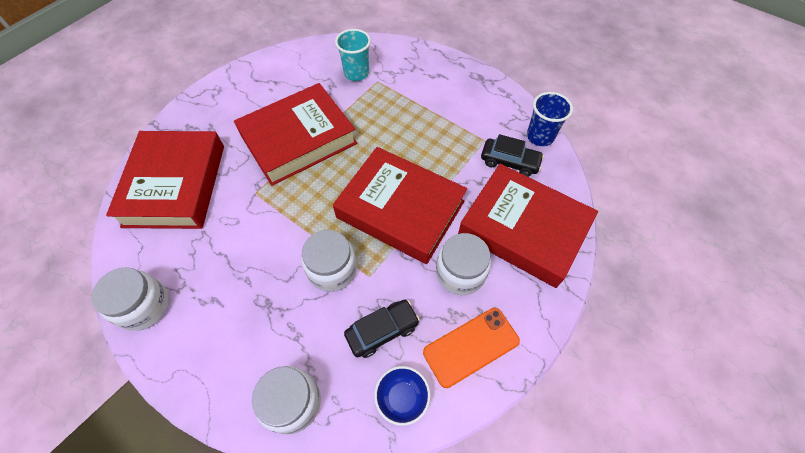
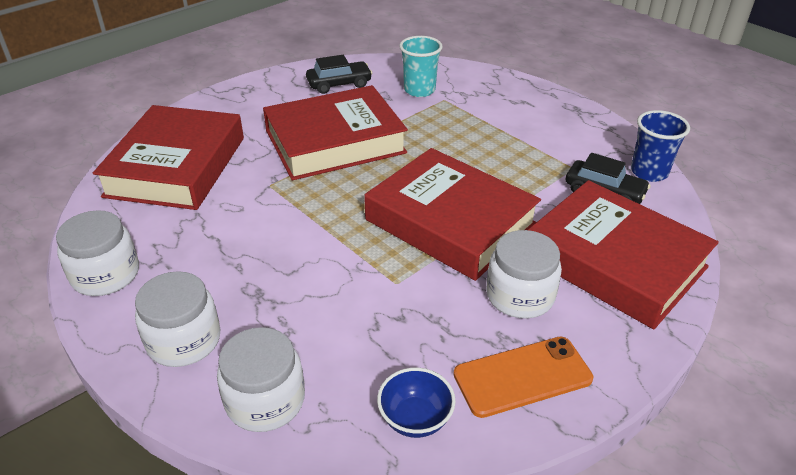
camera: 10 degrees right, 20 degrees down
white jar [301,230,357,292] -> white jar moved to [135,271,221,367]
black car [344,300,420,358] -> black car moved to [306,55,372,94]

